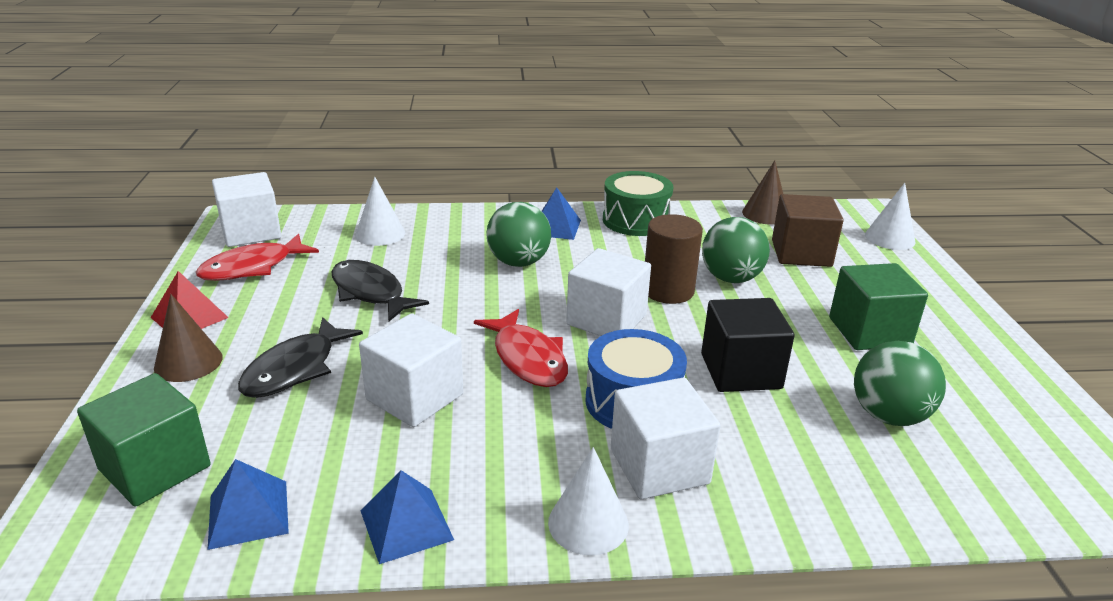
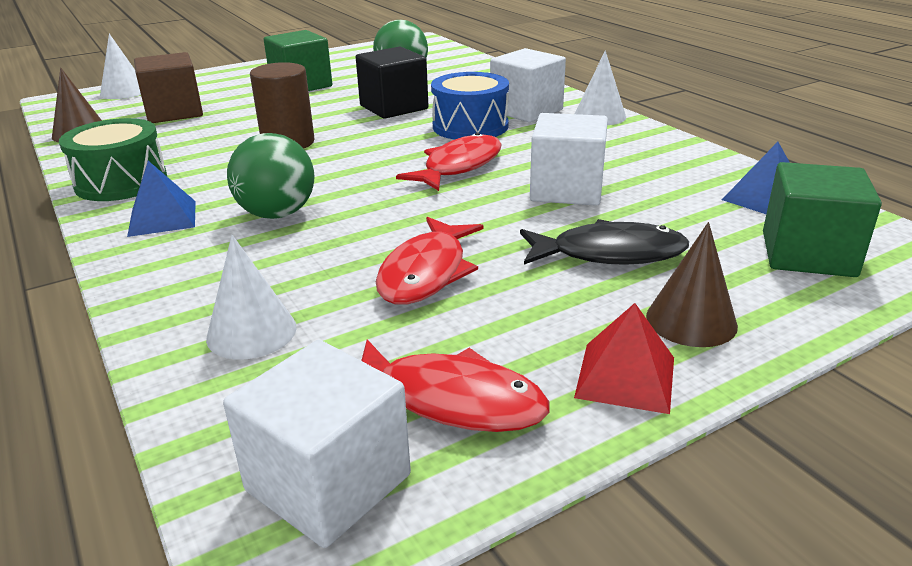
camera: 115 degrees left, 0 degrees up
black fish [332,260,429,321] -> red fish [376,217,484,304]
blue pyramid [361,470,454,564] -> none
white cube [566,248,651,336] -> none
green ball [702,217,770,283] -> none

